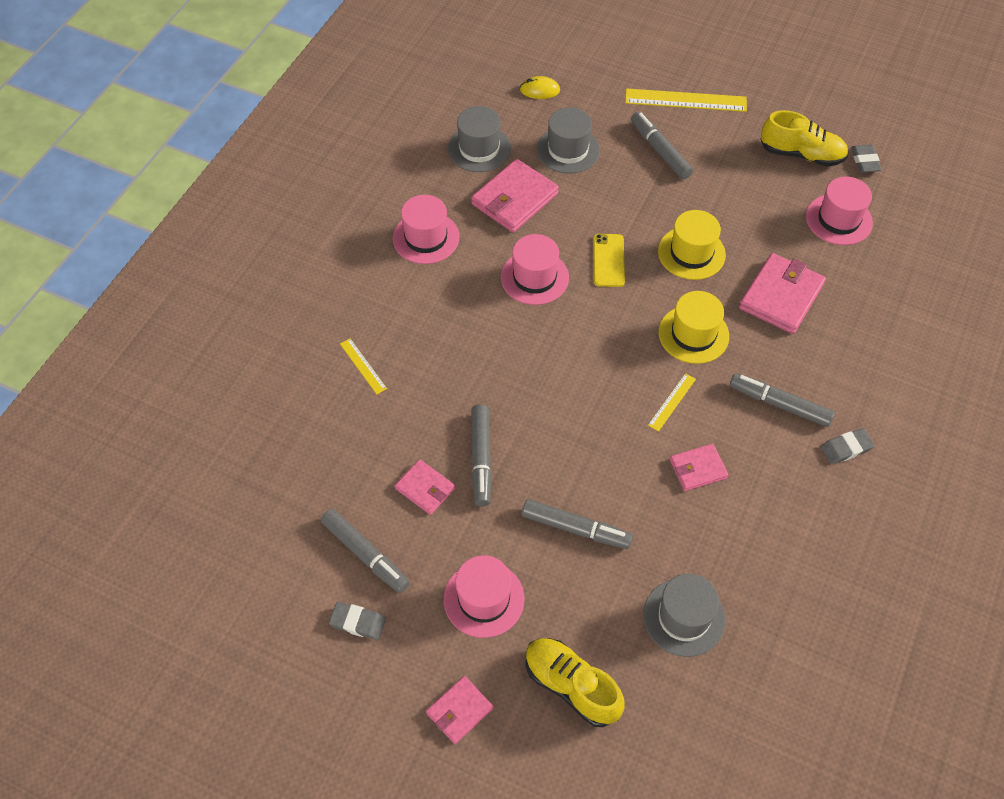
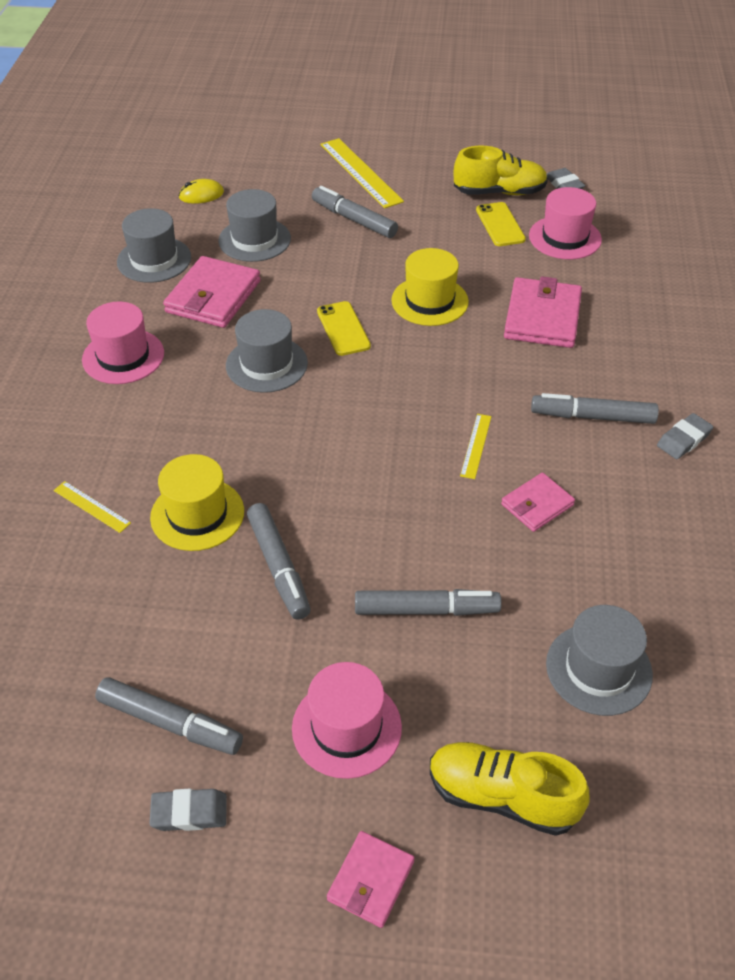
camera: 20 degrees left, 10 degrees down
pink wallet [395,459,455,515] -> none
pink hat [501,234,569,305] -> grey hat [226,309,308,393]
yellow ruler [625,88,747,112] -> yellow ruler turned 75 degrees clockwise [320,138,404,209]
yellow hat [659,291,729,364] -> yellow hat moved to [150,454,244,551]
none -> yellow phone [476,202,526,246]

